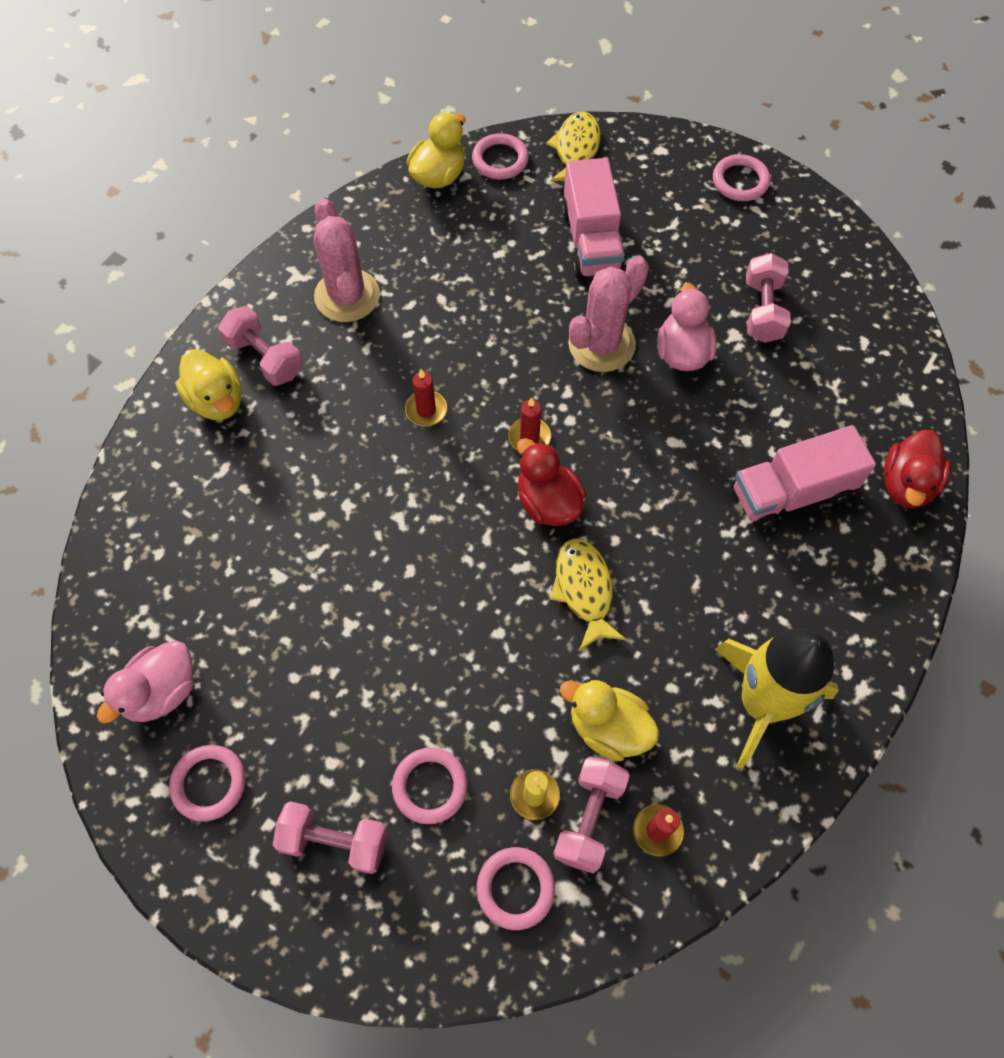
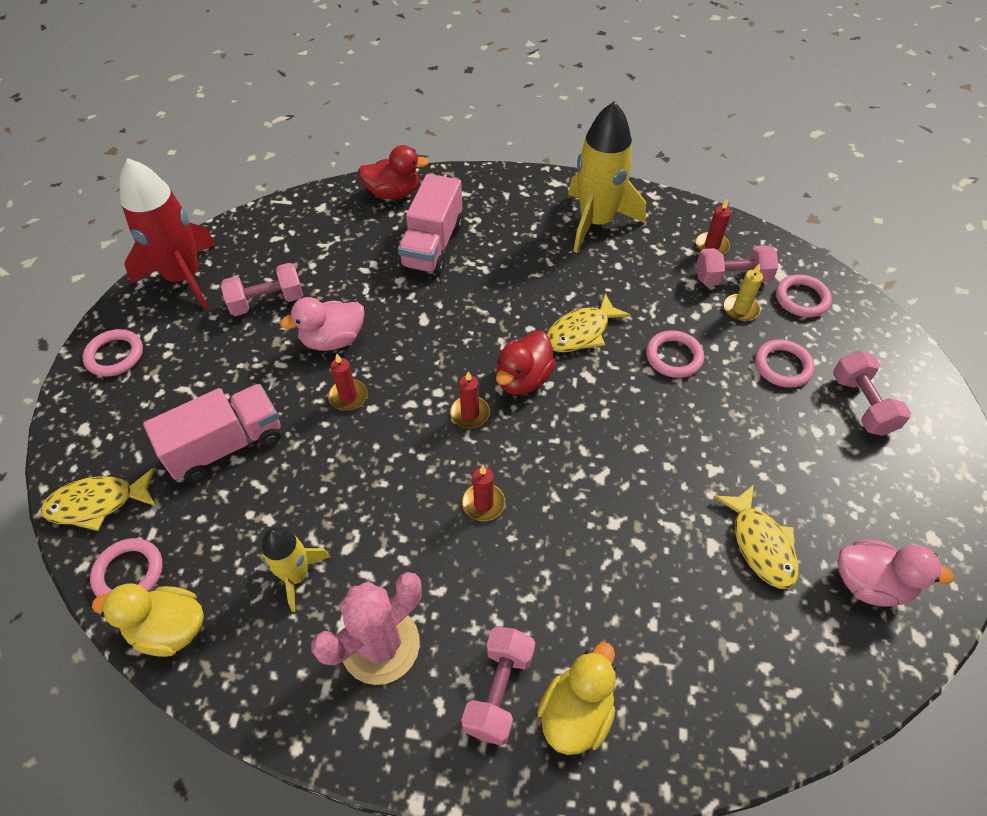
camera: 115 degrees left, 10 degrees down
pink ring [169,745,245,821] -> pink ring moved to [646,330,704,378]
yellow duck [560,679,659,761] -> none
pink cactus [568,256,649,372] -> red candle [328,354,368,411]
pink truck [734,425,876,529] -> pink truck turned 60 degrees clockwise [398,174,463,275]
none -> red rocket [119,158,216,310]
none -> yellow rocket [262,527,330,612]
none -> yellow fish [714,484,799,589]

